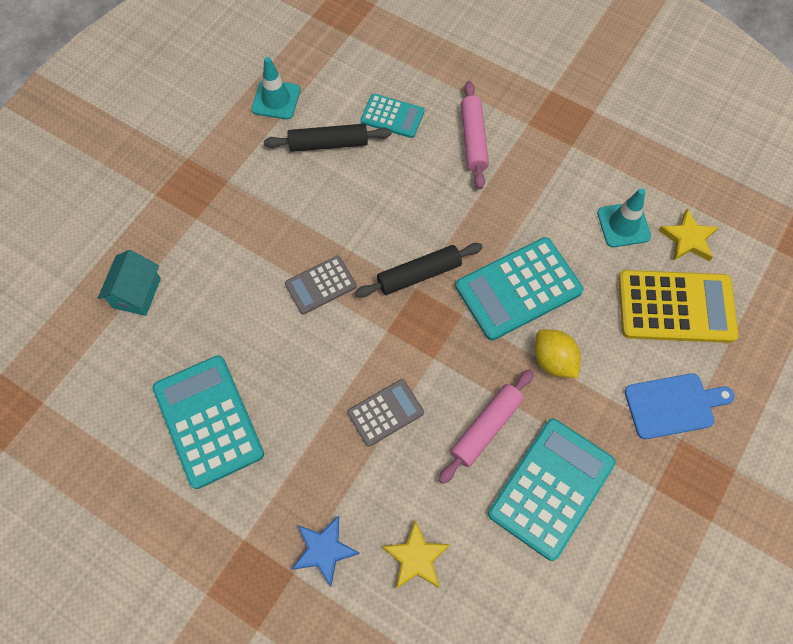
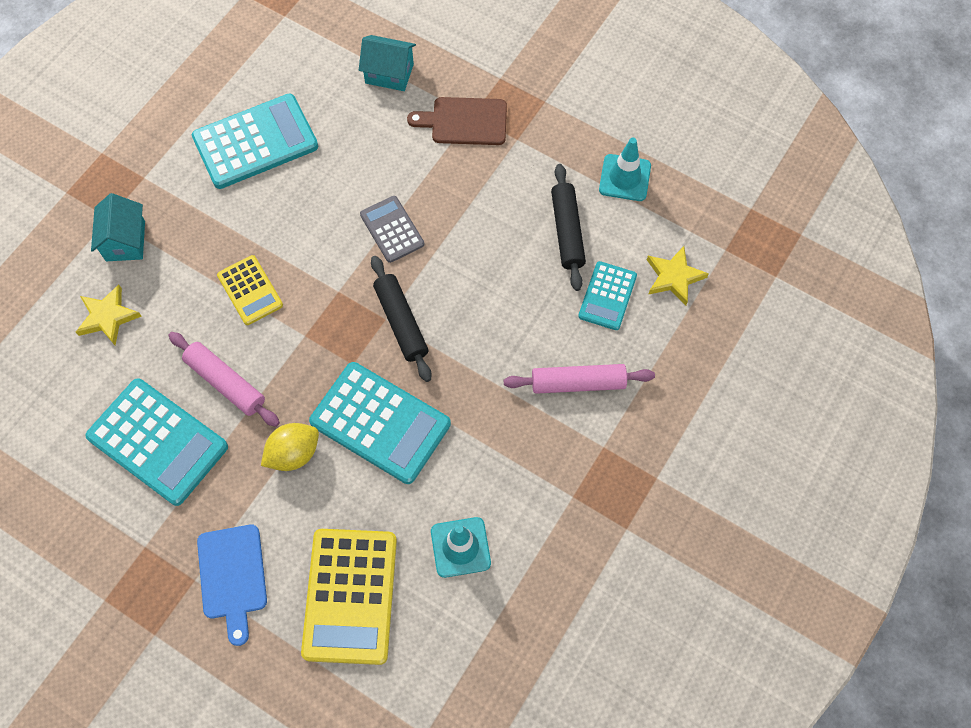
camera: 90 degrees right, 0 degrees up
blue star [292,516,360,587] -> turquoise house [91,193,145,261]
grey calculator [347,379,424,447] -> yellow calculator [217,255,283,325]
turquoise calculator [456,237,584,341] -> turquoise calculator turned 150 degrees clockwise [309,362,451,484]
yellow star [658,208,719,261] -> yellow star moved to [647,246,709,305]
none -> brown cutting board [407,97,507,145]

